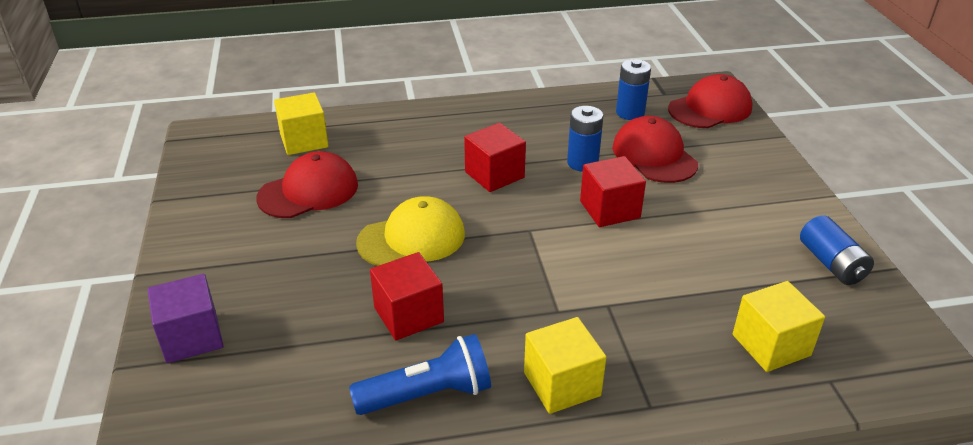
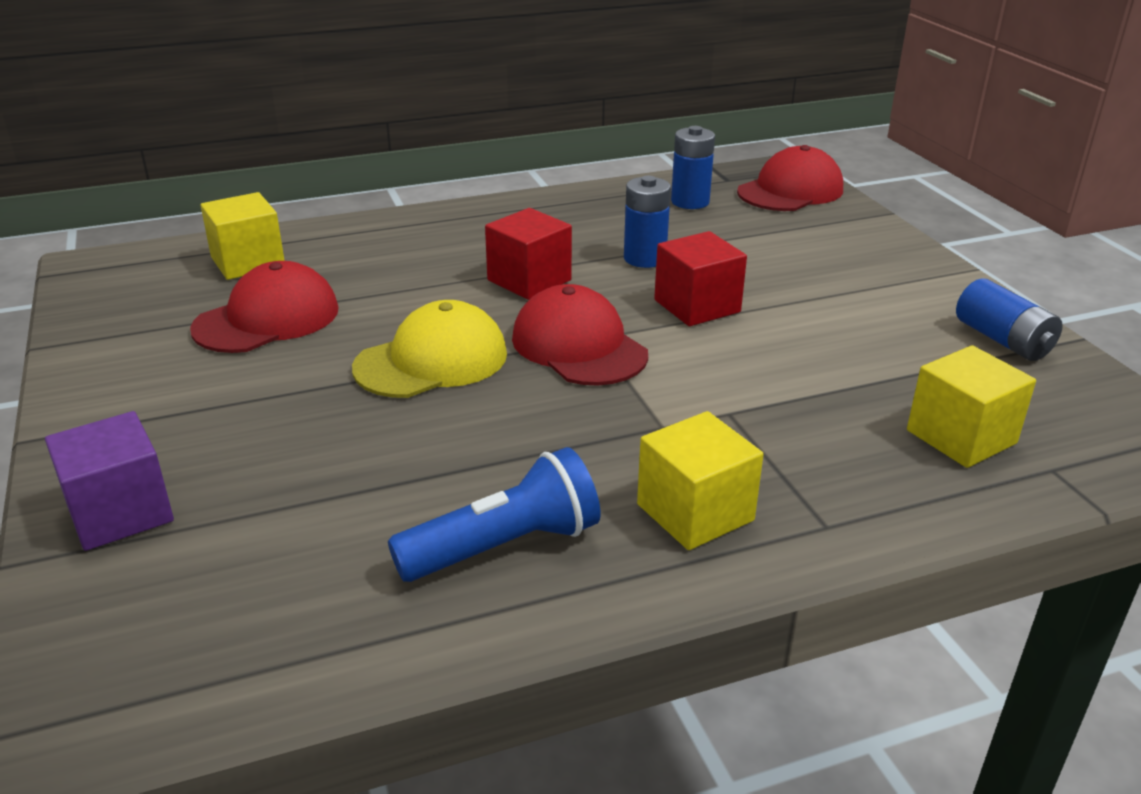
camera: 10 degrees left, 5 degrees down
red cube [370,252,444,341] -> none
red cap [612,116,698,183] -> red cap moved to [512,284,648,386]

